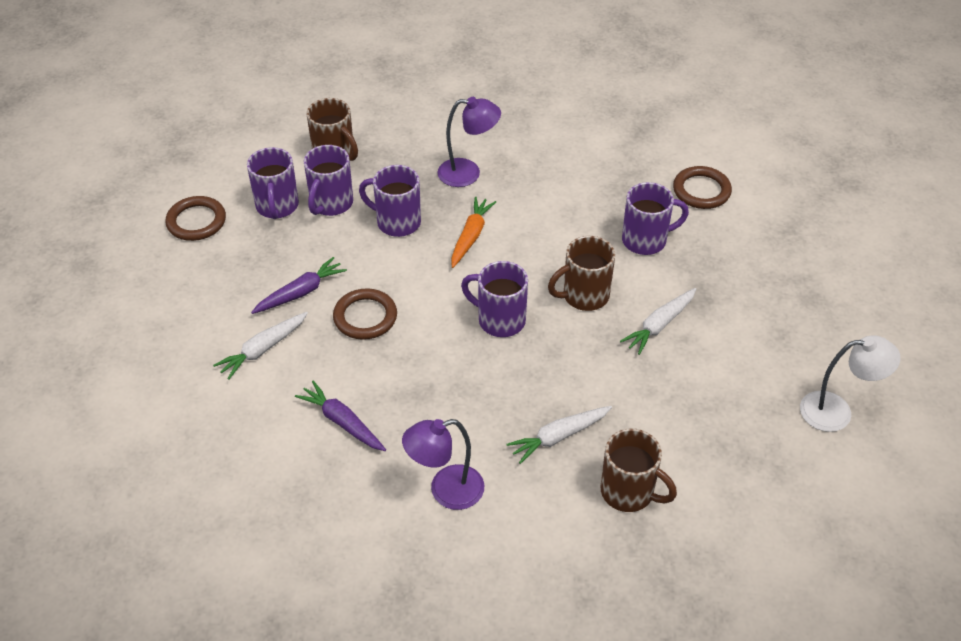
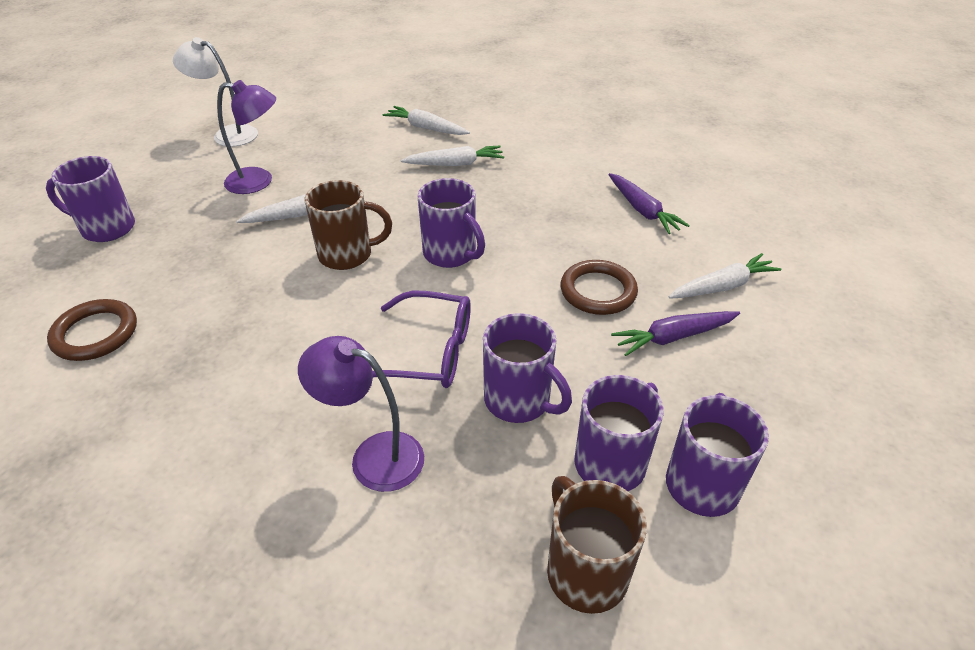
camera: 160 degrees left, 5 degrees down
brown ring [165,196,226,241] -> none
purple lamp [402,419,484,510] -> purple lamp moved to [217,80,276,194]
orange carrot [451,197,496,268] -> purple glasses [372,291,471,388]
brown mug [601,428,677,512] -> white carrot [383,106,470,135]
purple mug [622,182,689,255] -> purple mug moved to [46,156,135,242]

